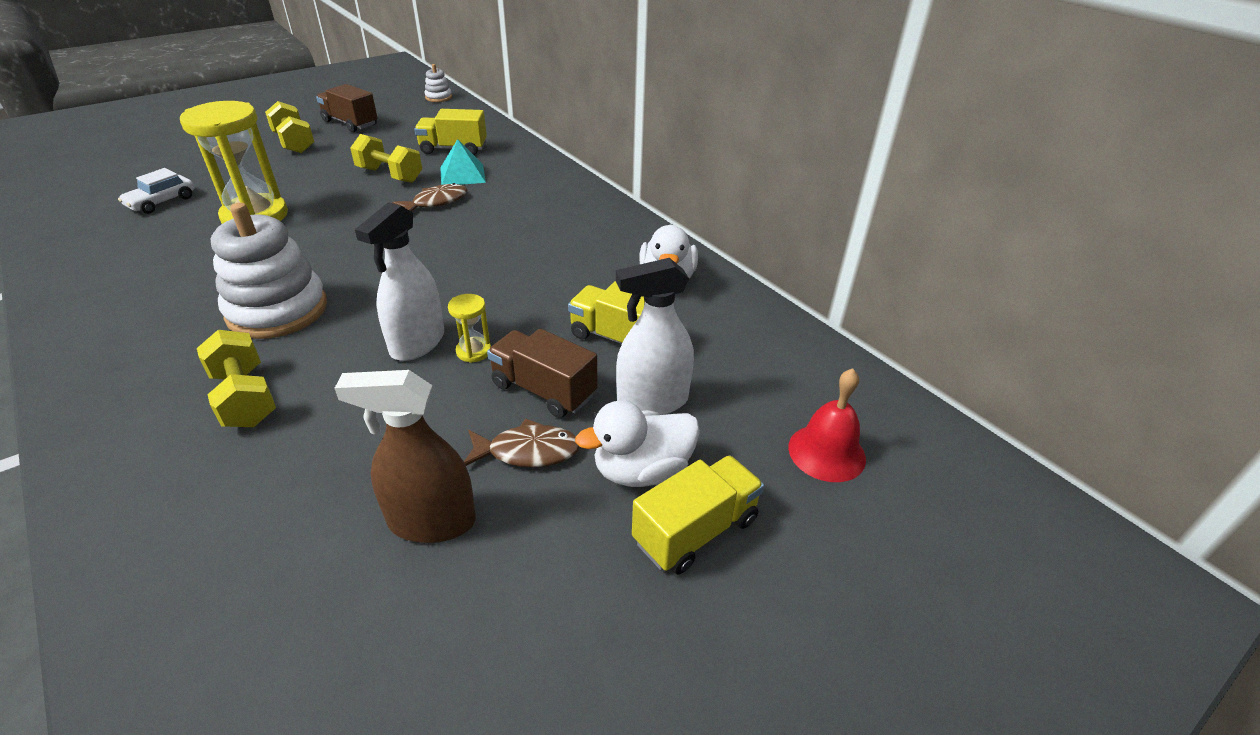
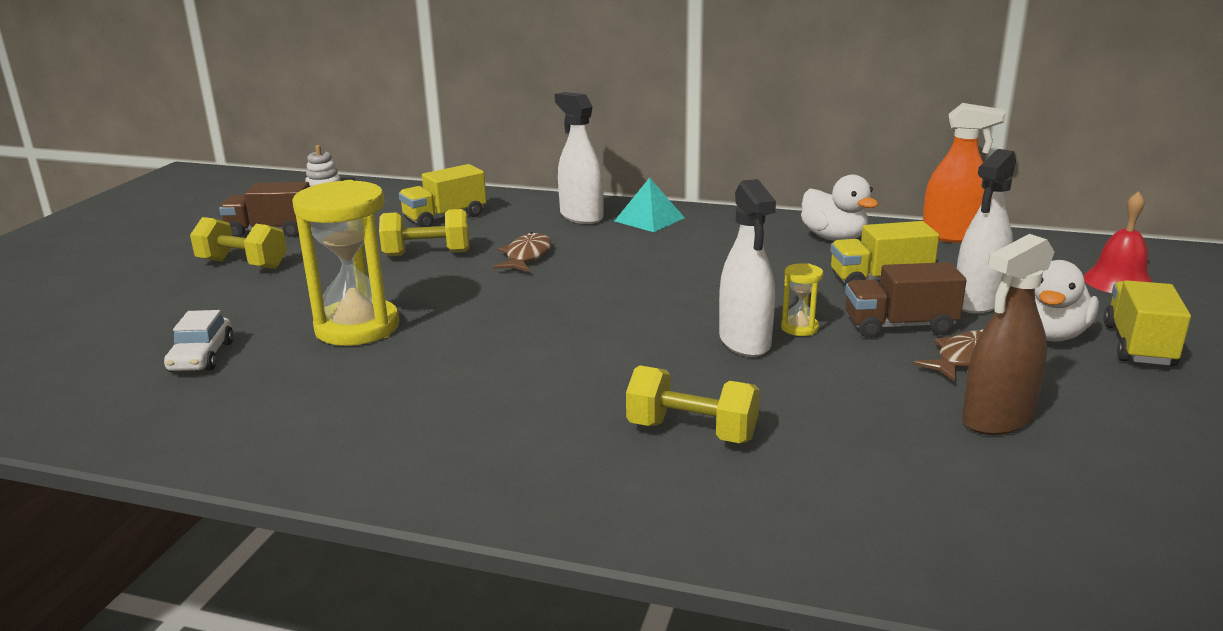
camera: 35 degrees left, 15 degrees down
white stacking toy [211,203,327,339] -> none
turquoise pyramid [440,139,486,185] -> turquoise pyramid moved to [615,178,685,232]
none -> white spray bottle [555,92,604,224]
none -> orange spray bottle [923,103,1006,243]

